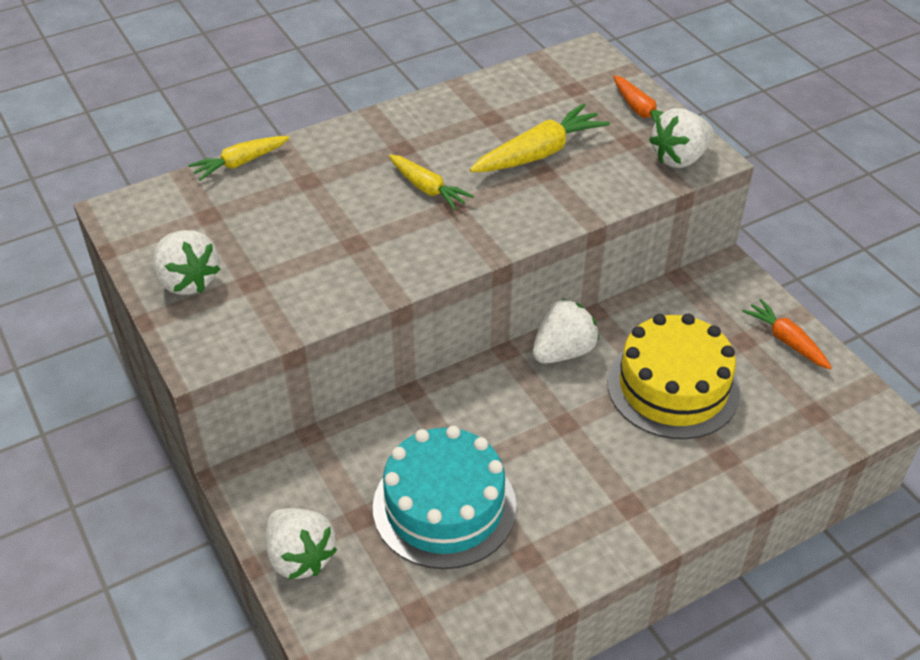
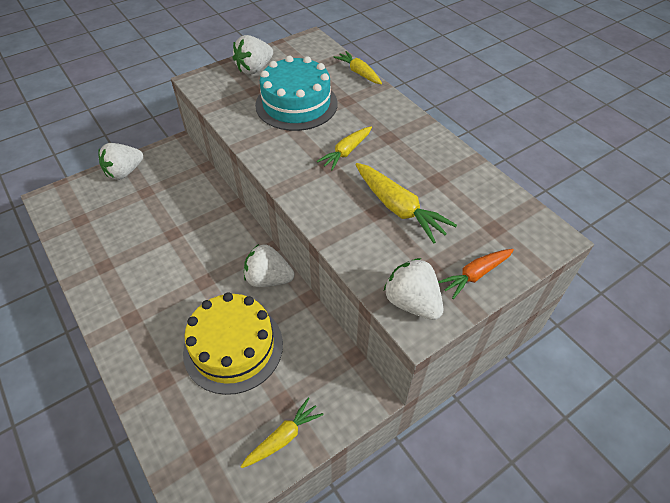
camera: 85 degrees right, 5 degrees up
turquoise cake [373,426,517,569] -> turquoise cake moved to [255,56,338,131]
white strawberry [533,298,599,363] -> white strawberry turned 150 degrees clockwise [244,244,294,287]
orange carrot [742,299,832,370] -> yellow carrot [241,397,324,468]

